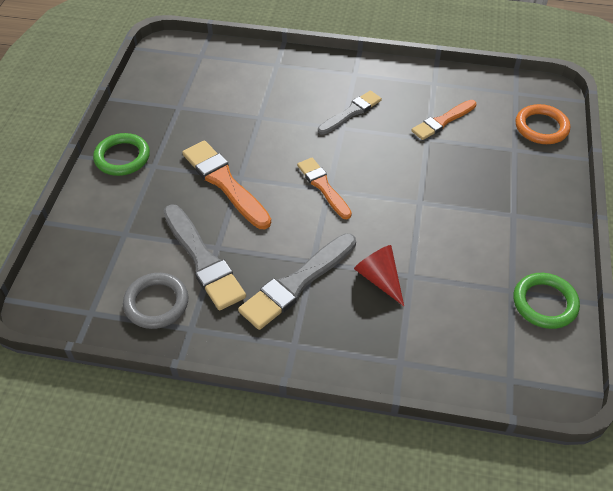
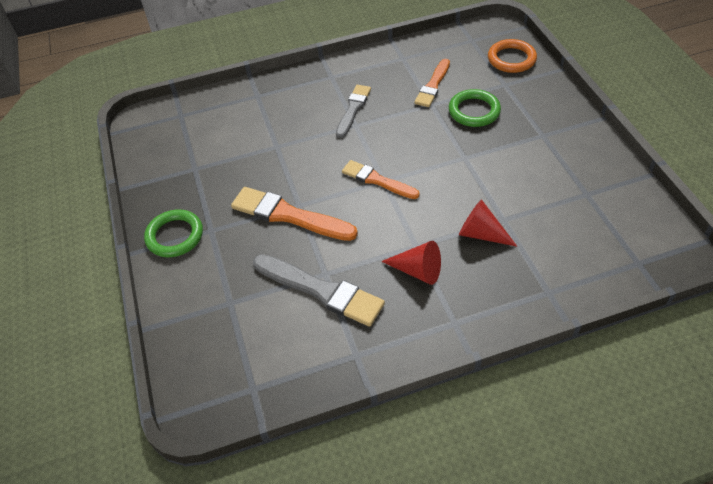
camera: 25 degrees left, 0 degrees up
grey ring [123,273,188,329] -> none
grey brush [238,233,356,330] -> red cone [381,241,441,285]
green ring [513,273,580,329] -> green ring moved to [449,89,501,127]

